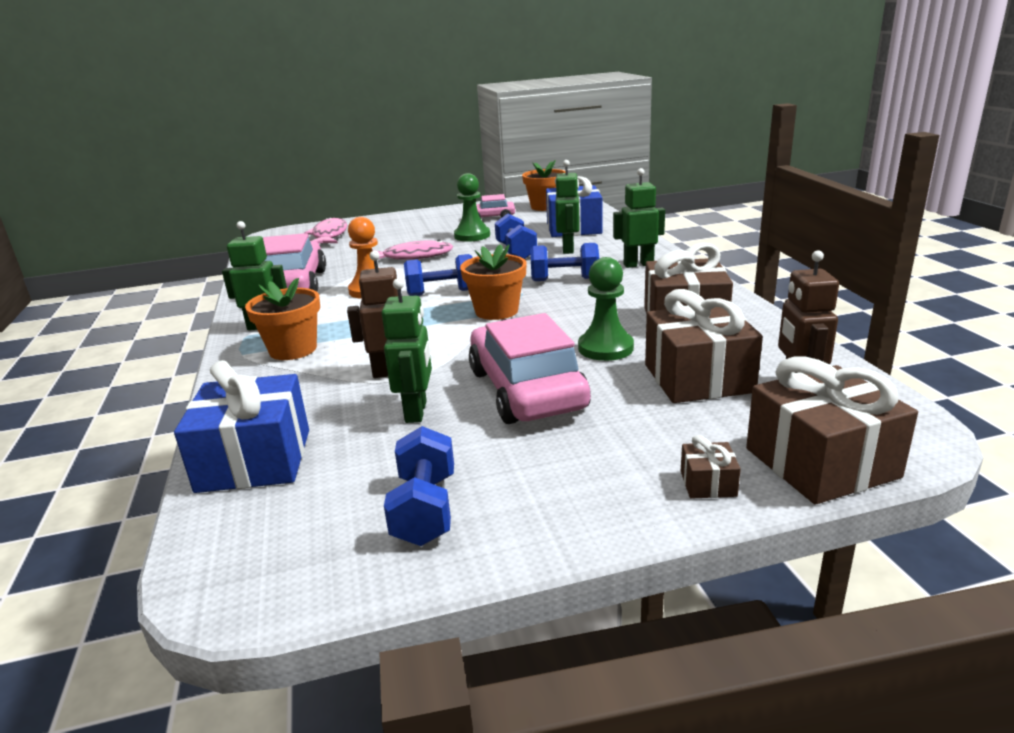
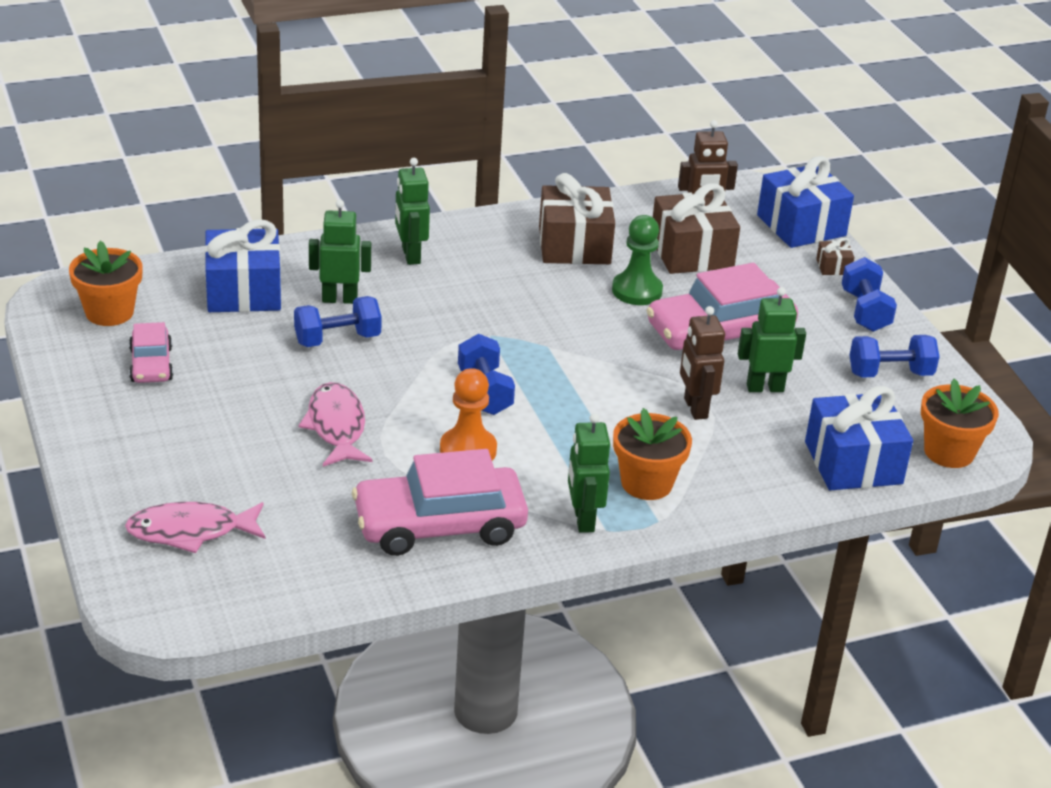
camera: 100 degrees left, 10 degrees up
green pawn [454,173,490,242] -> none
orange flower pot [460,244,527,320] -> orange flower pot moved to [921,379,999,468]
blue dumbbell [530,243,599,281] -> blue dumbbell moved to [842,257,897,332]
brown gift [746,356,918,504] -> blue gift [757,156,854,248]

